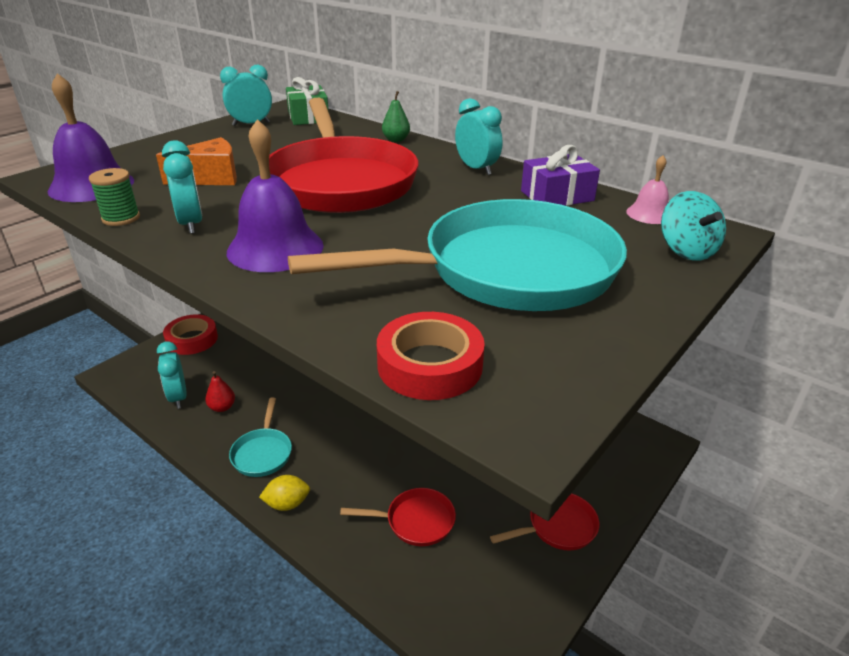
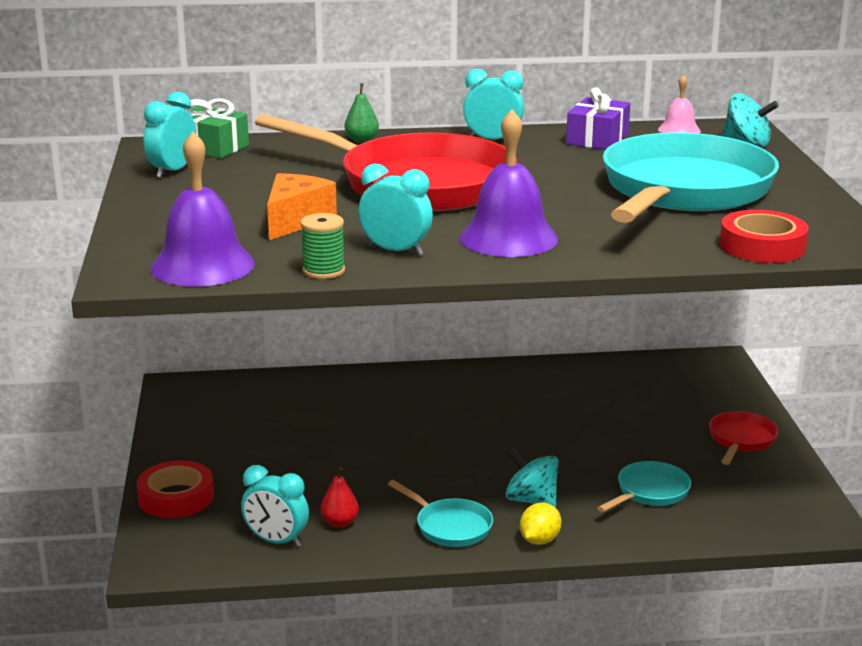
camera: 45 degrees left, 10 degrees down
red pan [340,488,456,546] -> turquoise pan [597,461,691,512]
none -> turquoise spinning top [505,448,559,508]

